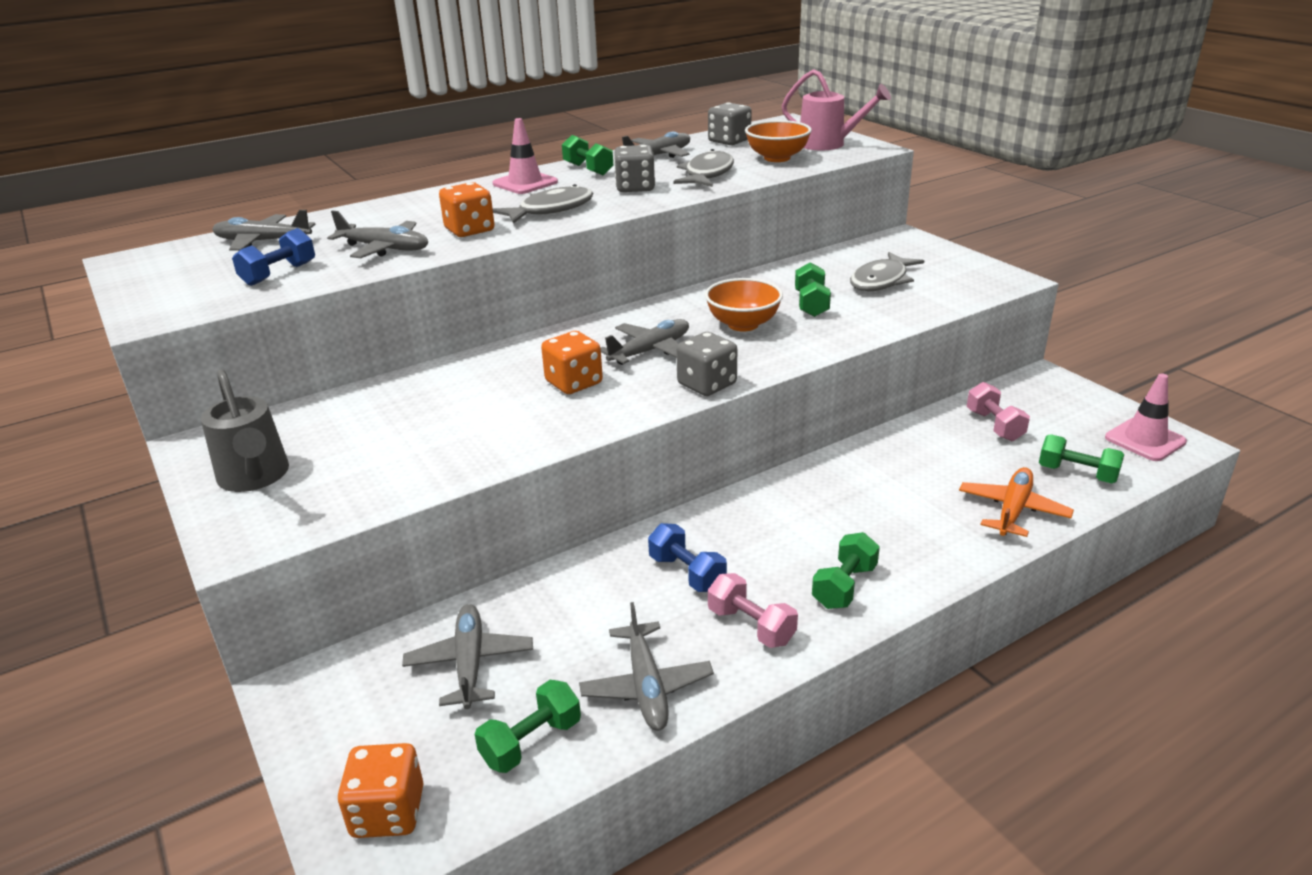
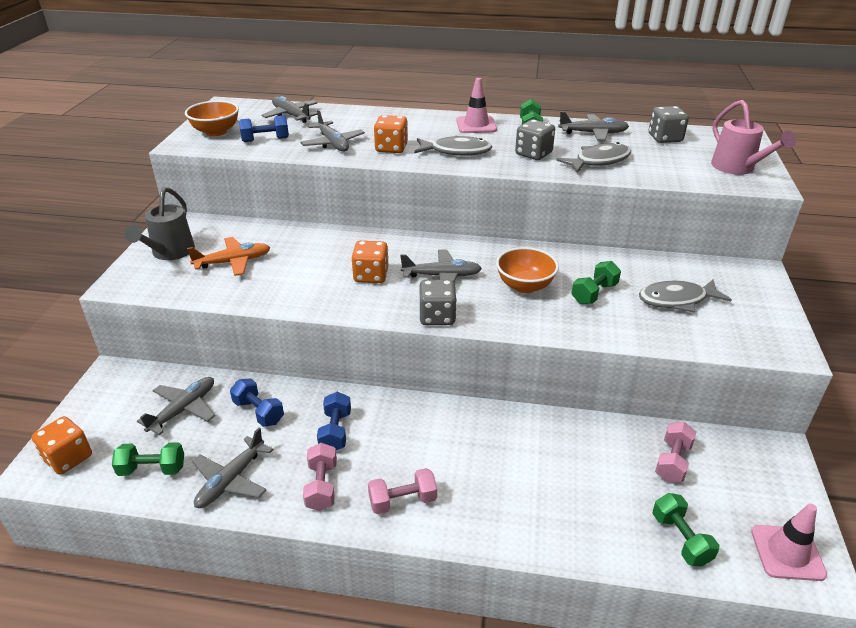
camera: 40 degrees right, 5 degrees up
orange bowl [745,120,812,162] -> orange bowl moved to [185,100,239,136]
green dumbbell [812,532,880,609] -> pink dumbbell [368,468,437,514]
orange plane [959,467,1074,537] -> orange plane moved to [187,237,270,276]
none -> blue dumbbell [230,378,284,427]

